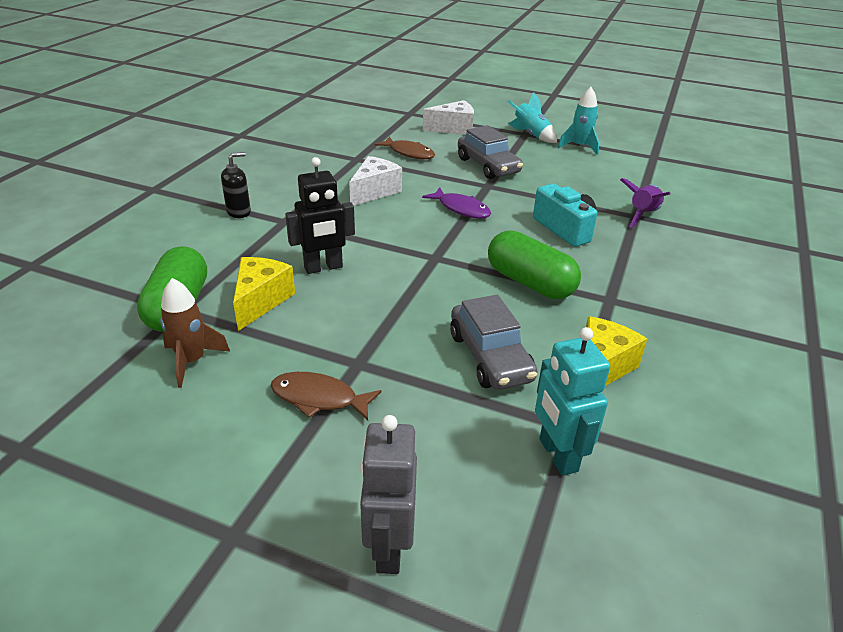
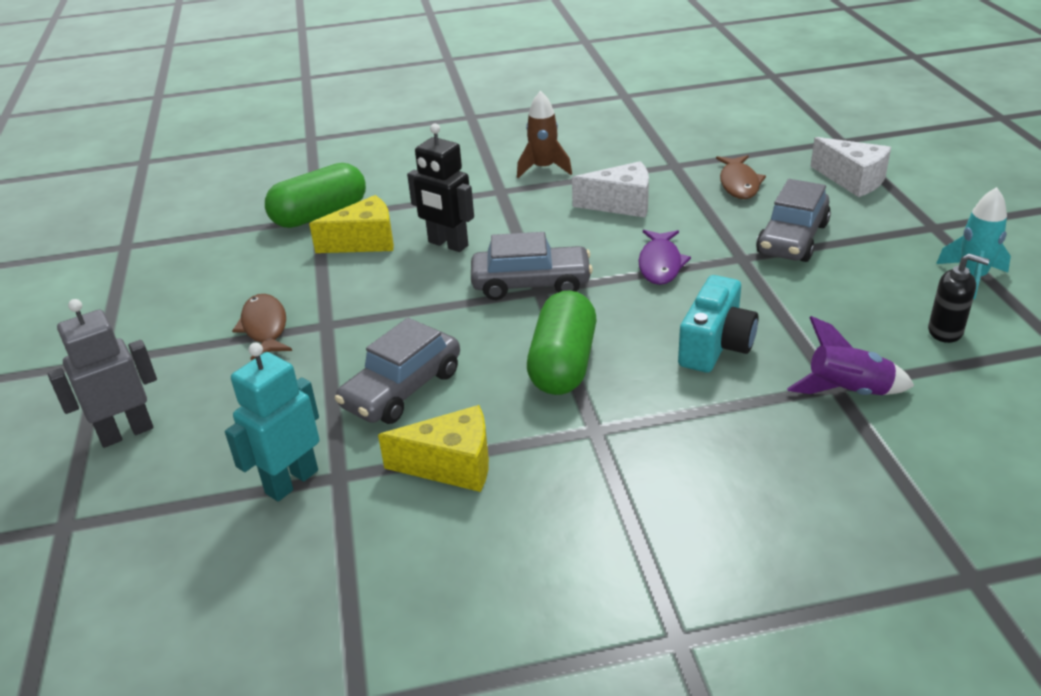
camera: 60 degrees right, 0 degrees up
brown rocket [160,278,230,388] -> brown rocket moved to [517,91,572,178]
black soap dispenser [221,152,251,218] -> black soap dispenser moved to [928,254,990,343]
turquoise rocket [507,92,557,143] -> none
none -> grey car [471,232,593,300]

